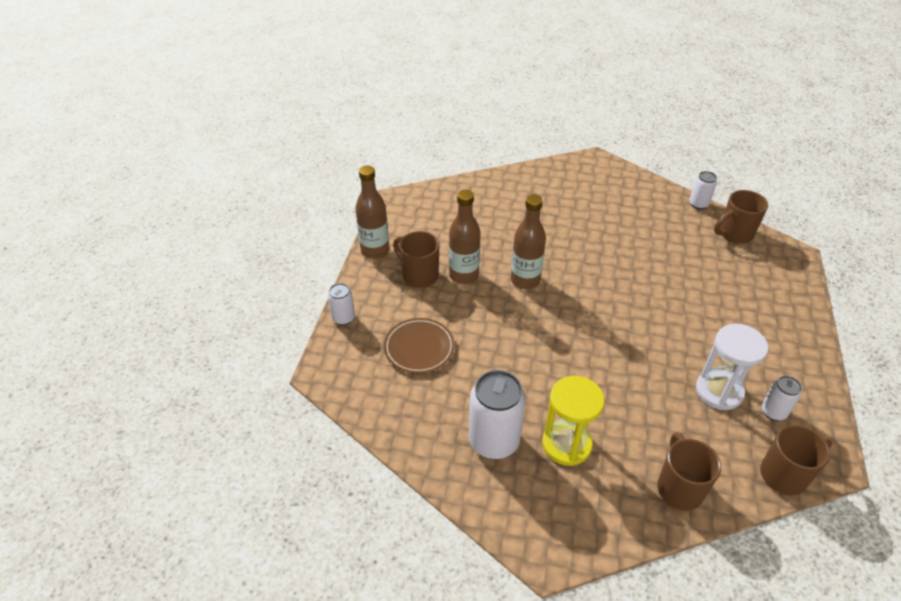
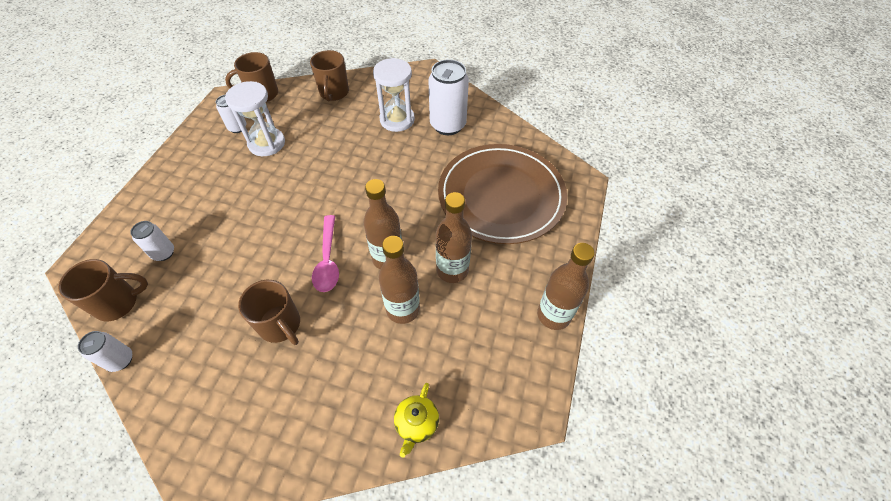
camera: 175 degrees left, 10 degrees up
white can [328,283,355,325] -> white can moved to [130,221,174,261]
brown plate [384,318,455,373] -> brown plate [438,144,567,244], size x2.01
brown mug [393,231,439,288] -> brown mug moved to [238,280,300,345]
yellow hourglass [542,376,605,466] -> white hourglass [373,58,415,132]
none -> pink spoon [312,215,339,292]
none -> brown bottle [379,236,420,324]
none -> yellow teapot [394,383,439,458]

